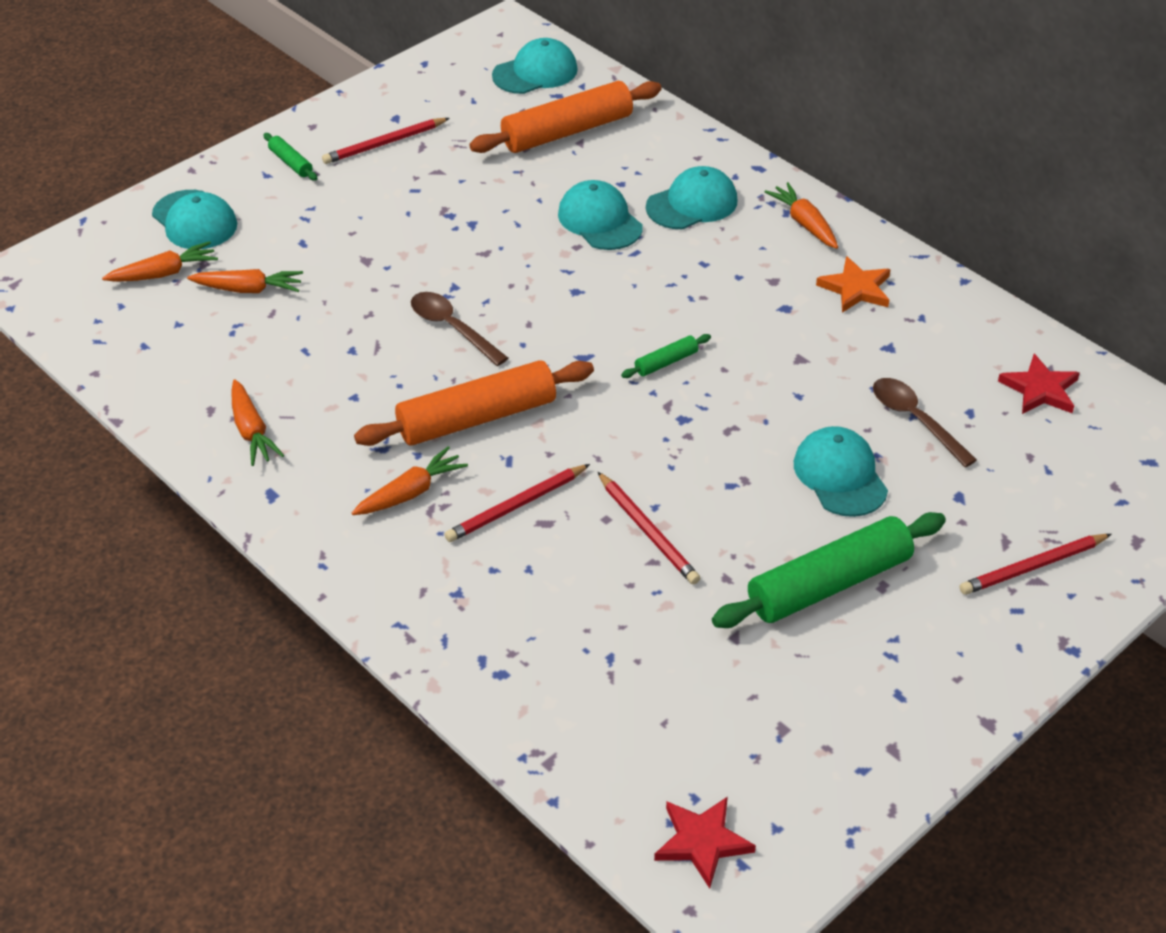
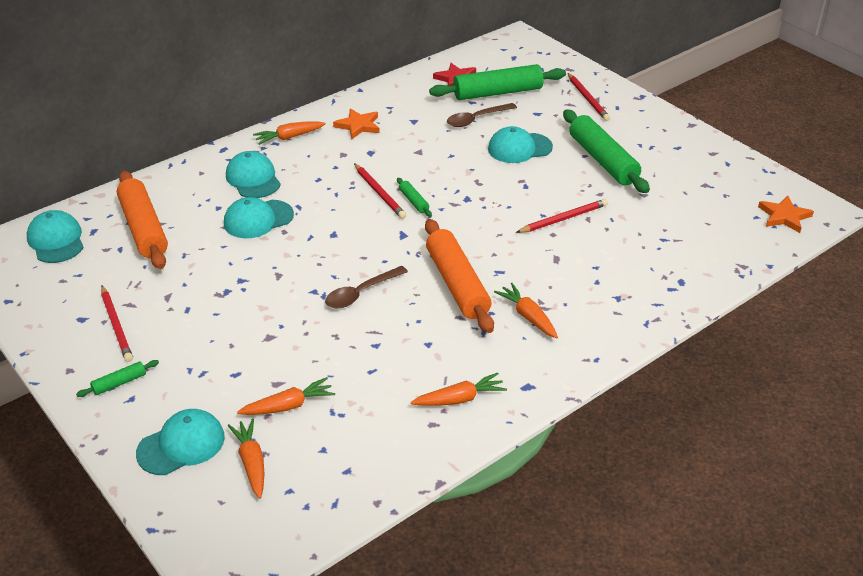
camera: 85 degrees left, 5 degrees down
orange carrot [187,269,303,293] -> orange carrot turned 60 degrees clockwise [237,377,335,415]
red pencil [445,464,590,542] -> red pencil moved to [354,163,406,219]
red star [654,797,756,888] -> orange star [758,196,814,233]
none -> green rolling pin [429,64,566,100]

